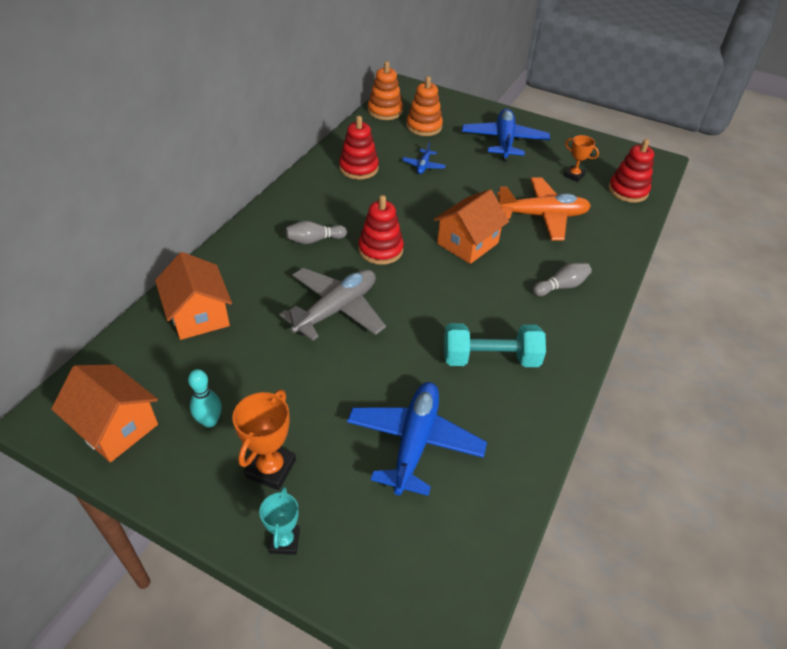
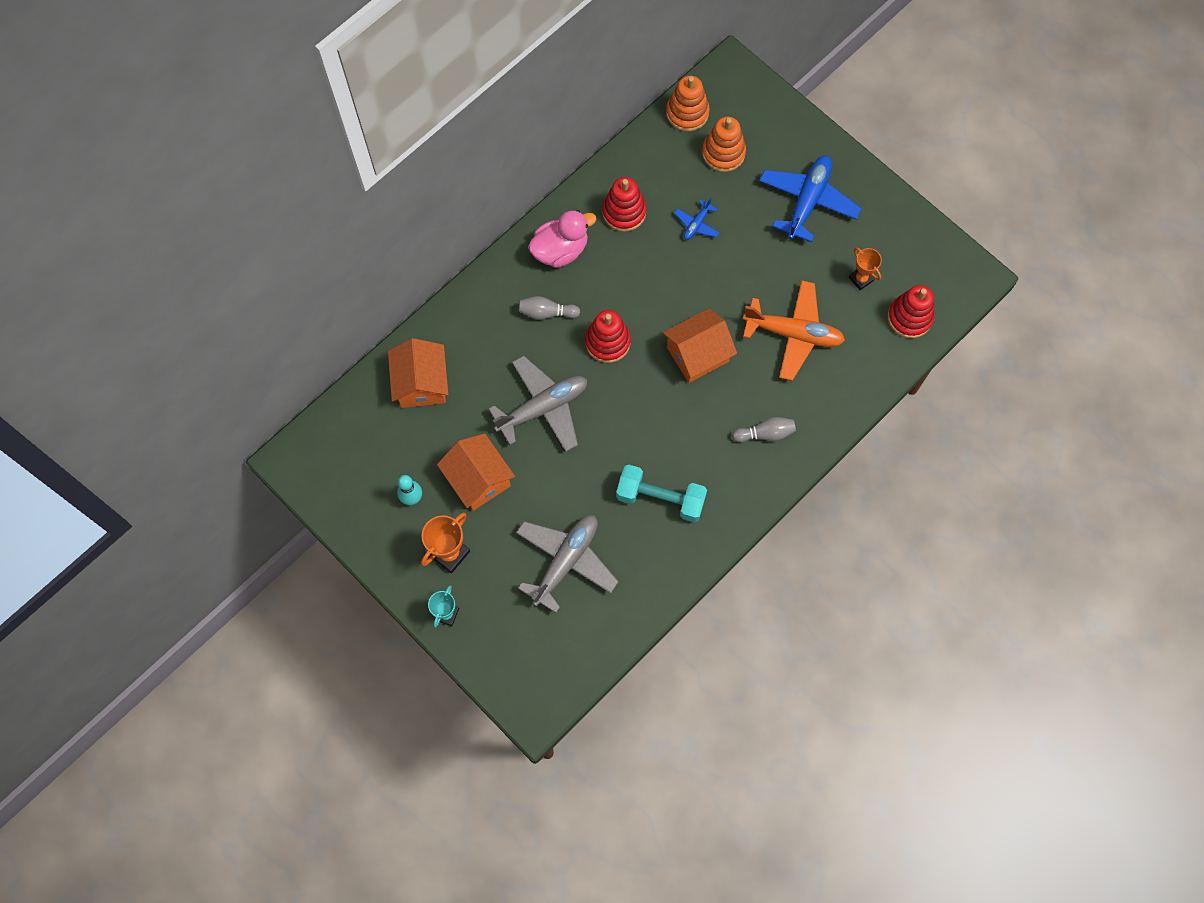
camera: 20 degrees right, 25 degrees up
orange house [51,364,158,462] -> orange house moved to [437,433,515,511]
blue plane [347,382,487,496] -> grey plane [516,515,619,613]
none -> pink duck [528,210,596,268]

